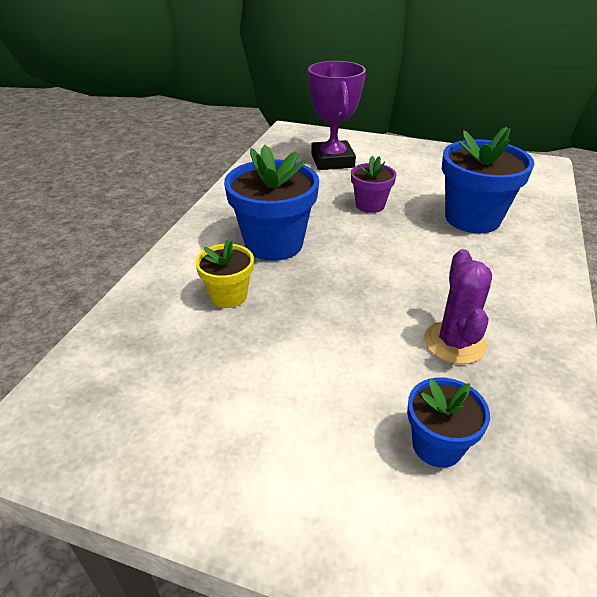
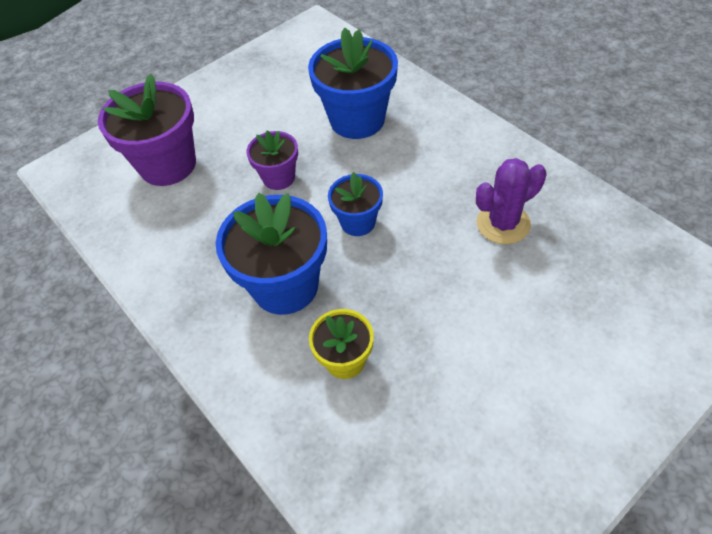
camera: 55 degrees left, 15 degrees up
purple trophy [308,61,366,170] -> purple flower pot [98,74,196,186]
blue flower pot [407,377,490,468] -> blue flower pot moved to [328,172,383,236]
purple cactus [424,249,492,364] -> purple cactus turned 60 degrees counterclockwise [476,158,547,244]

